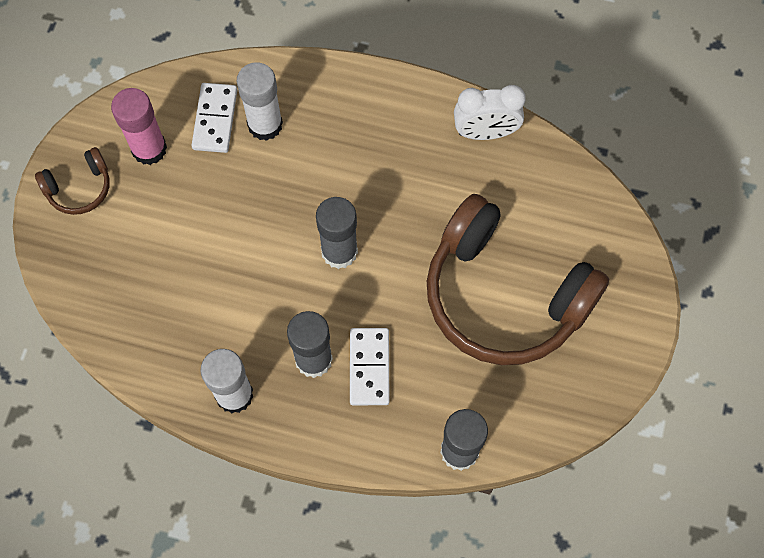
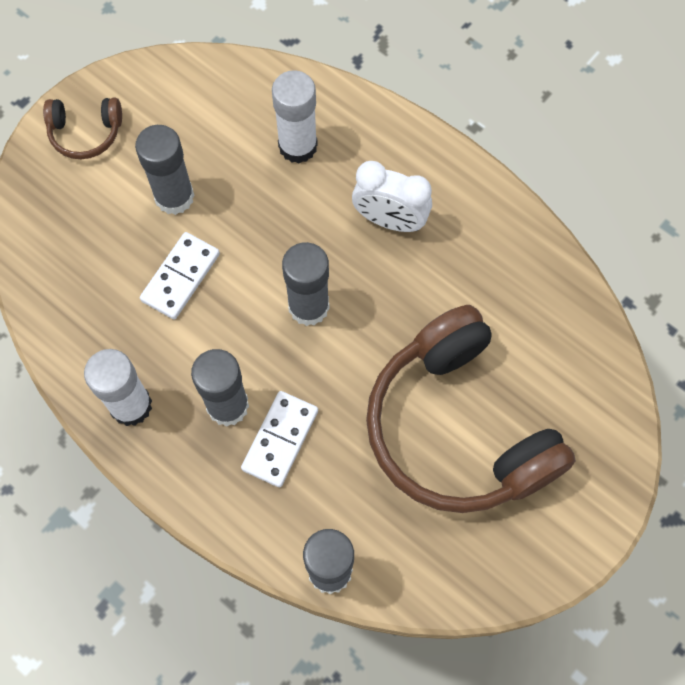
camera: 25 degrees right, 0 degrees up
pink glue stick [111,88,167,165] -> none
white domino [191,83,237,153] -> white domino moved to [140,232,220,320]
white clock [454,85,526,140] -> white clock moved to [352,161,432,232]
none -> grey glue stick [135,125,194,215]

